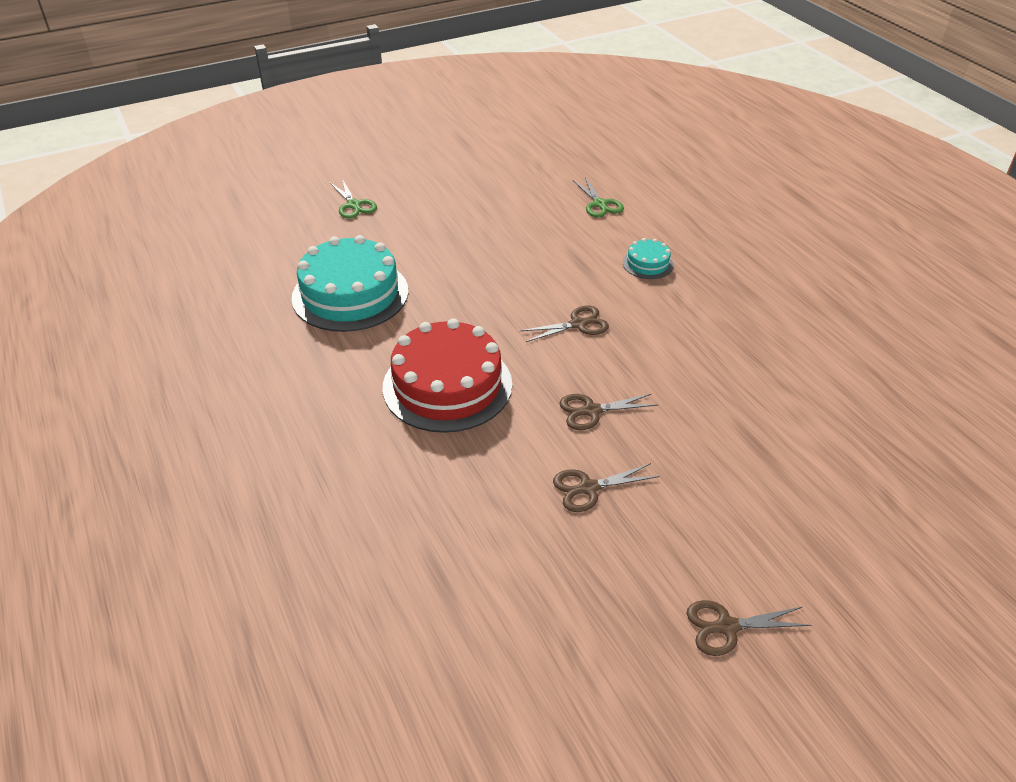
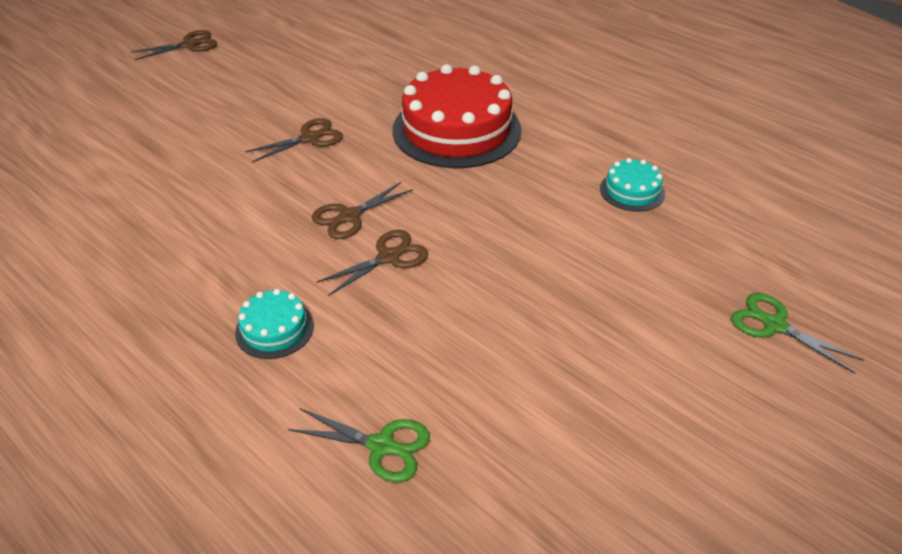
camera: 160 degrees right, 0 degrees up
turquoise cake [292,235,408,332] -> turquoise cake [600,158,665,212], size x0.45
brown scissors [553,463,659,512] -> brown scissors moved to [316,230,428,296]
green scissors [573,177,624,217] -> green scissors turned 150 degrees clockwise [288,408,430,482]

